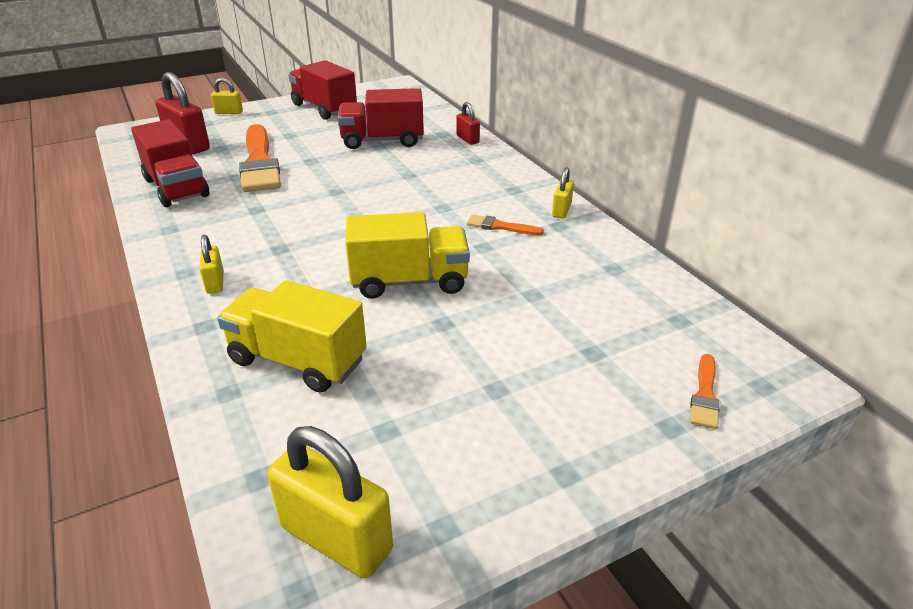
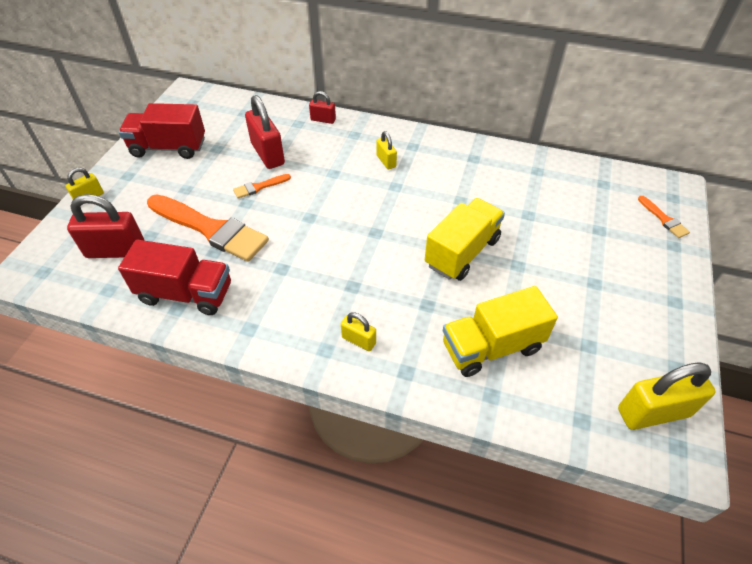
camera: 45 degrees left, 15 degrees up
red truck [338,88,424,149] -> red padlock [245,95,285,169]
orange brush [467,214,544,235] -> orange brush moved to [233,174,291,198]
yellow padlock [552,168,574,219] -> yellow padlock moved to [376,131,397,169]

